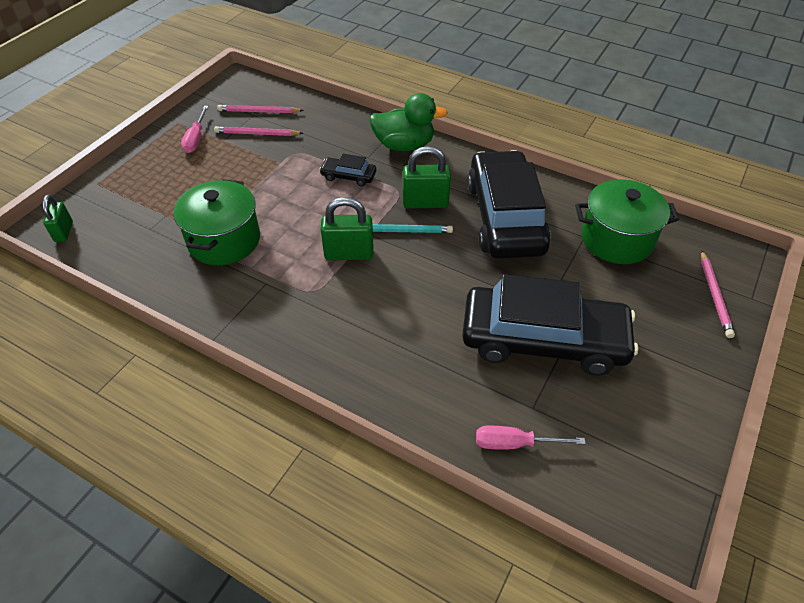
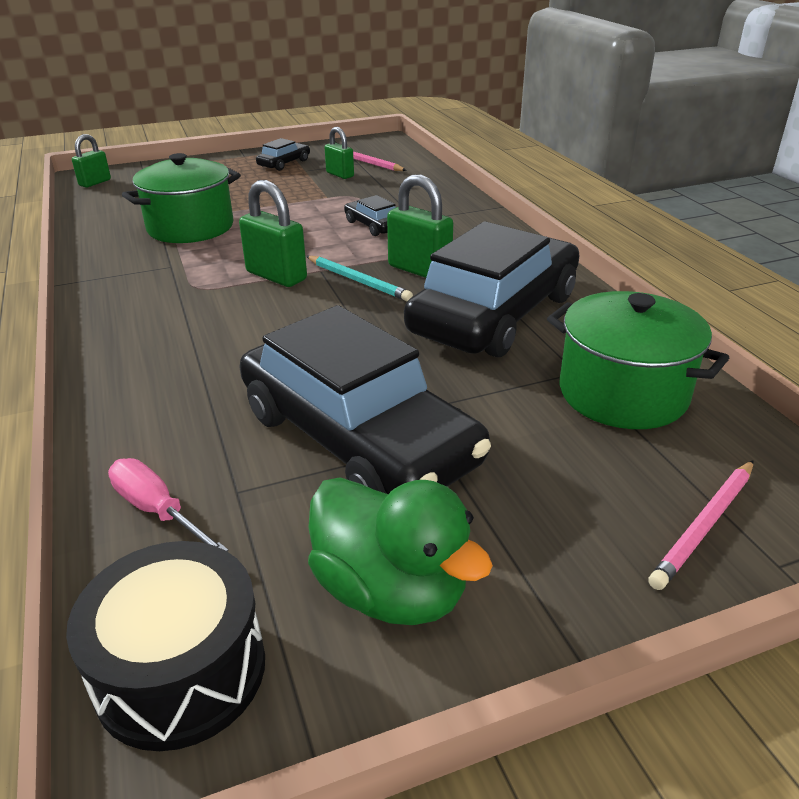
camera: 40 degrees right, 15 degrees down
pink screwdriver [181,106,209,153] -> black car [256,138,310,171]
pink pencil [214,126,303,136] -> green padlock [325,127,354,179]
green duck [369,93,448,151] -> green duck moved to [308,477,493,625]
none -> black drum [66,541,265,751]

